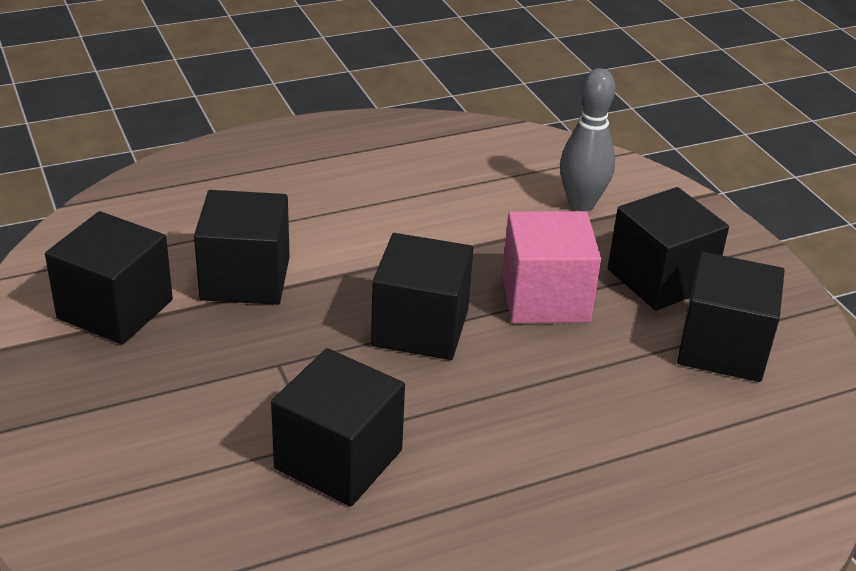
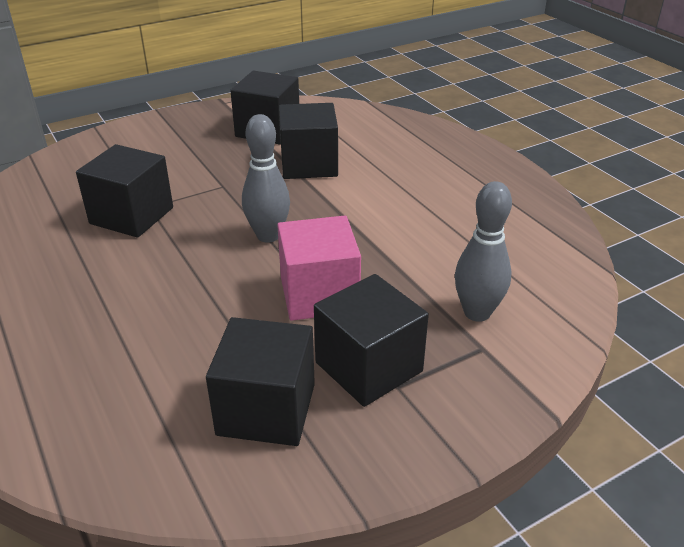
camera: 85 degrees right, 0 degrees up
black cube [371,233,473,360] -> grey bowling pin [242,114,290,243]

